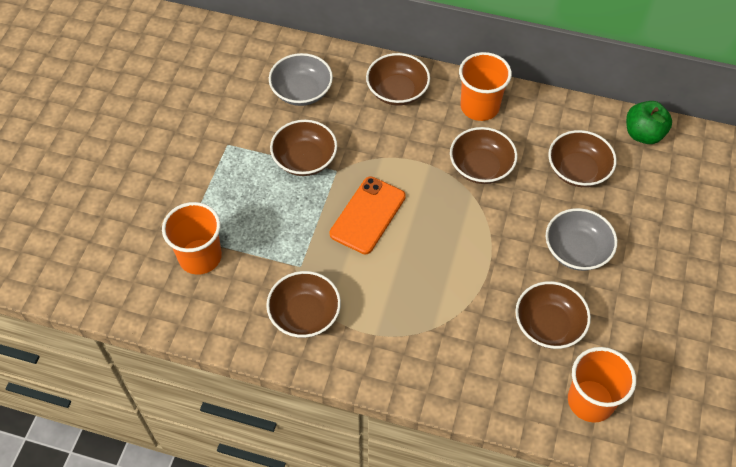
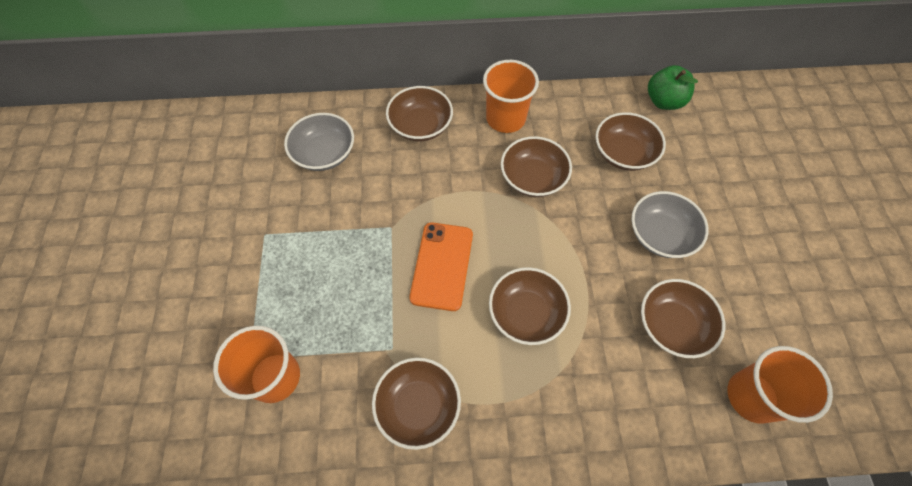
camera: 20 degrees left, 5 degrees up
brown bowl [270,120,337,176] -> brown bowl moved to [489,267,571,345]

